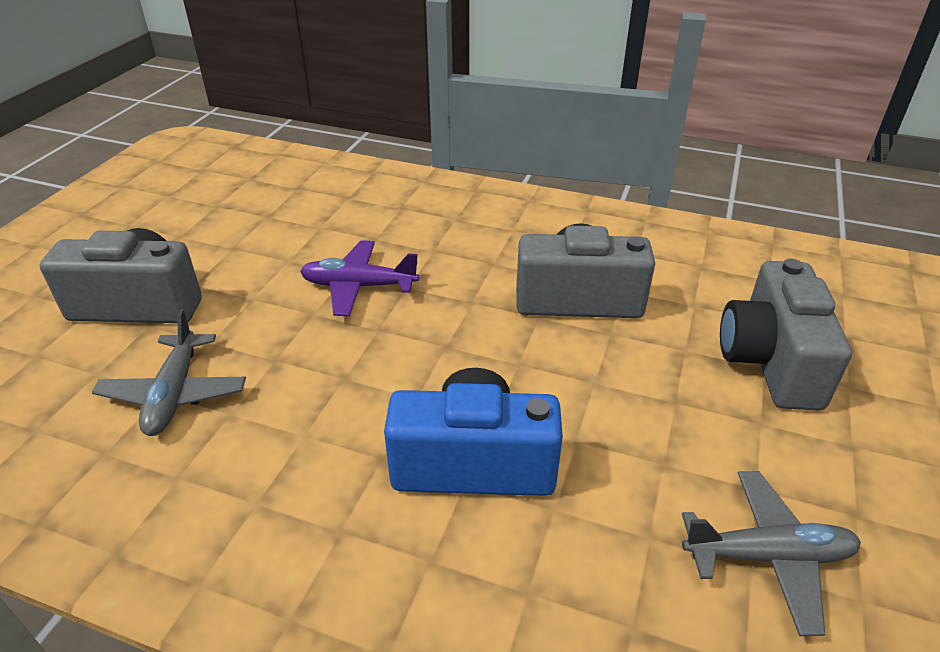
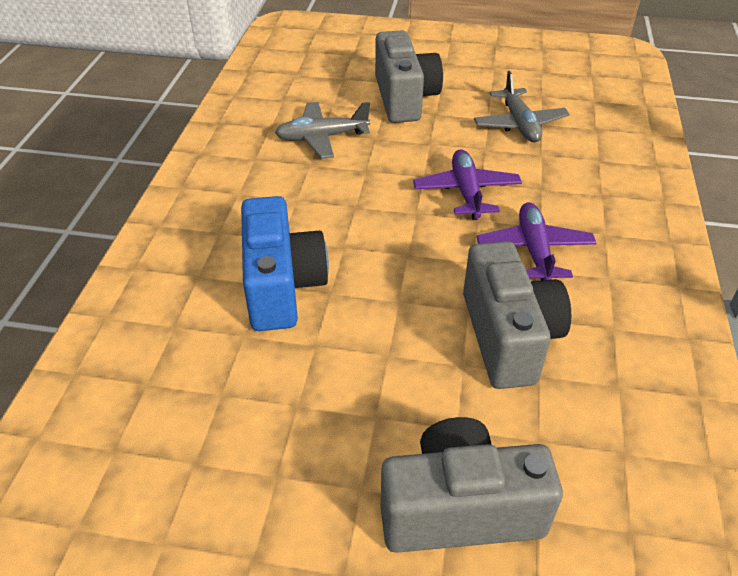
camera: 80 degrees right, 5 degrees up
grey plane [682,471,861,636] -> grey plane moved to [474,71,570,142]
none -> purple plane [477,202,596,281]

